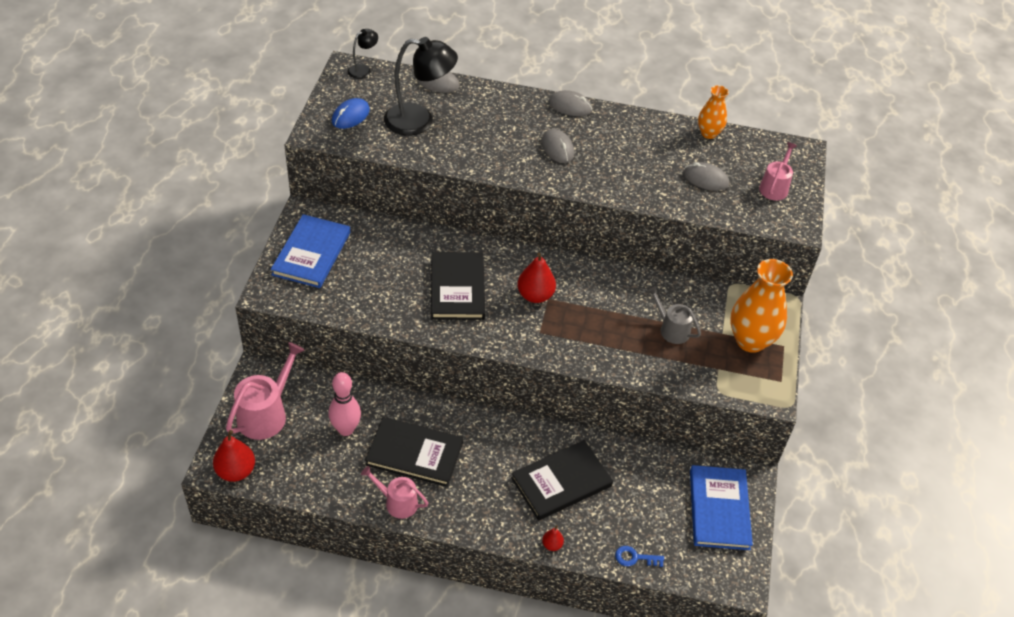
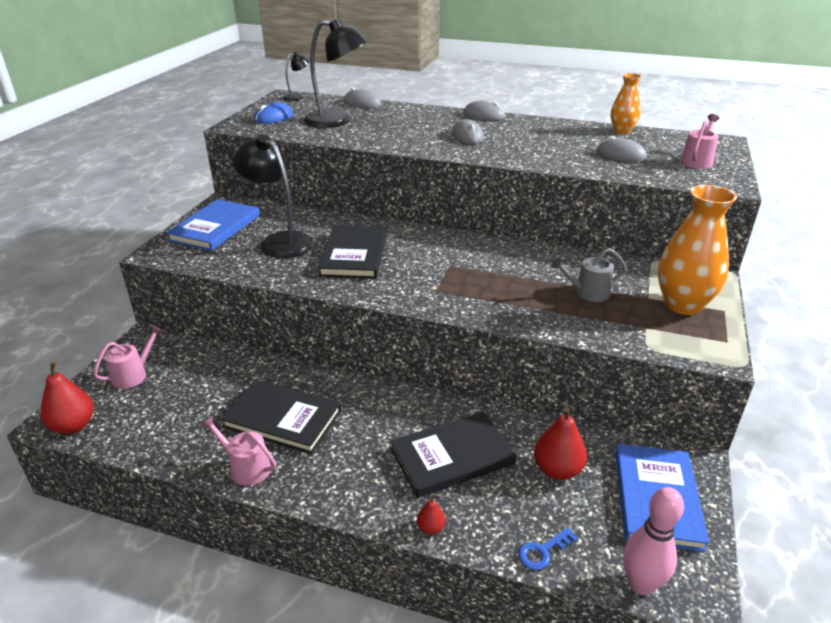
camera: 10 degrees right, 15 degrees down
pink watering can [226,342,304,440] -> pink watering can [93,325,162,389], size x0.62
pink bowling pin [329,372,361,436] -> pink bowling pin moved to [623,487,684,595]
red pear [517,252,556,303] -> red pear moved to [534,407,587,480]
blue key [615,546,664,567] -> blue key turned 45 degrees counterclockwise [518,527,578,570]
grey watering can [647,286,701,344] -> grey watering can turned 60 degrees counterclockwise [551,248,627,302]
none -> black lamp [233,134,314,258]

